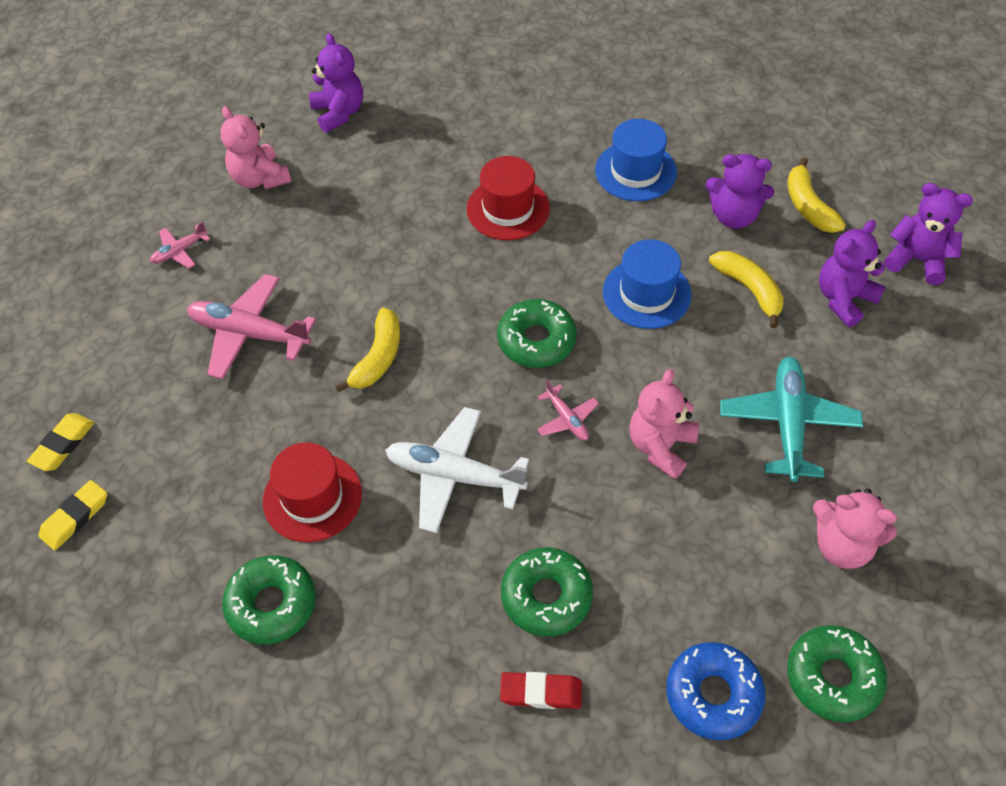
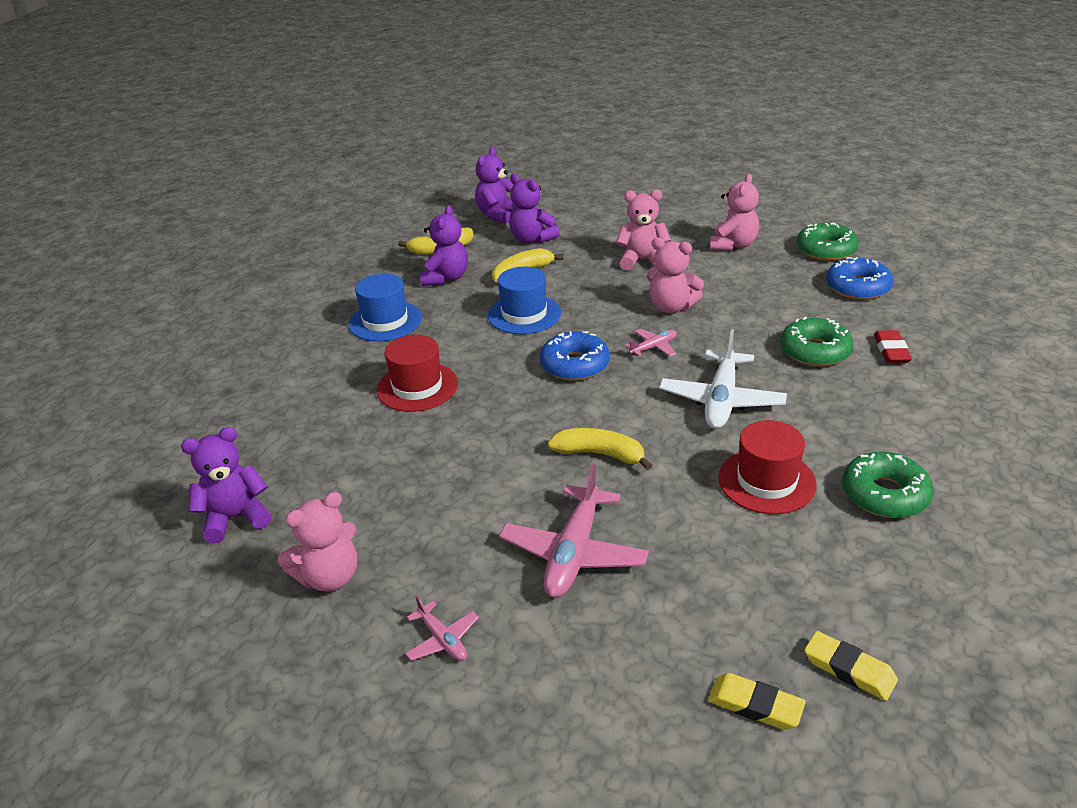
camera: 90 degrees left, 20 degrees down
green donut [497,299,577,368] -> blue donut [540,331,610,381]
turquoise plane [720,357,863,482] -> pink teddy bear [616,190,671,270]

